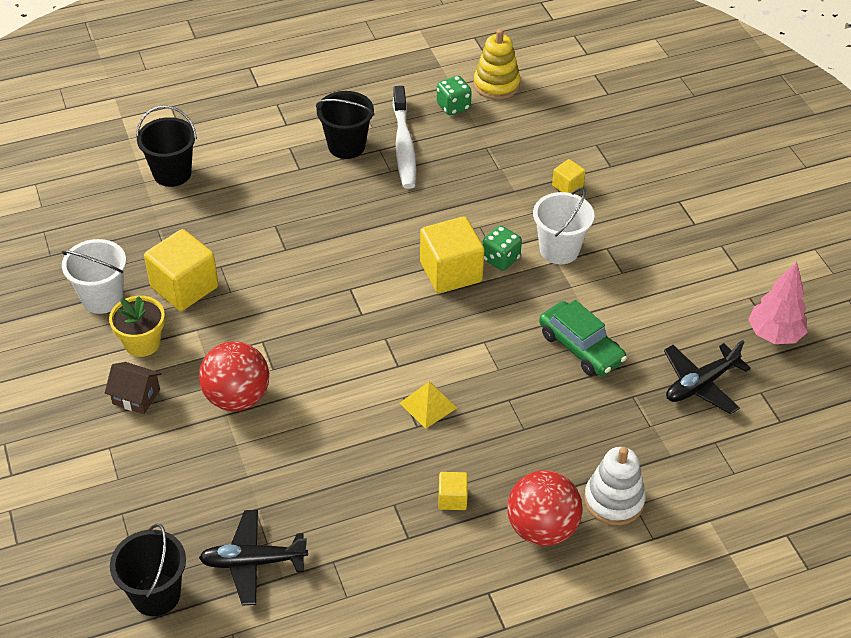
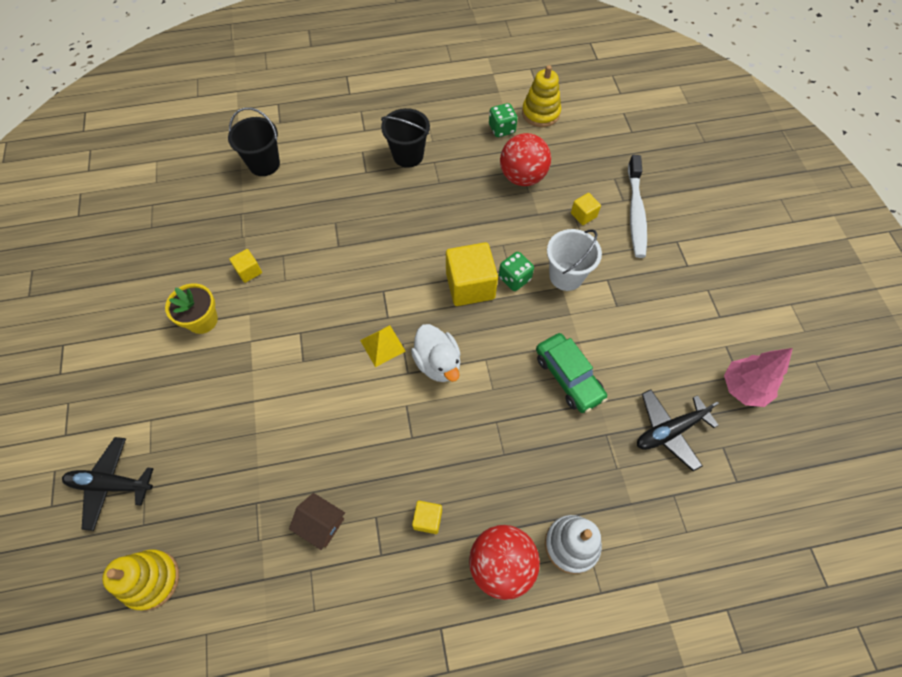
camera: 10 degrees right, 15 degrees up
white bucket [62,239,126,314] -> none
brown house [105,362,162,414] -> brown house moved to [289,493,345,550]
black bucket [110,523,186,616] -> yellow stacking toy [102,549,179,611]
yellow cube [144,229,218,311] -> yellow cube [229,249,262,283], size x0.49
red ball [199,341,269,411] -> red ball moved to [500,133,551,186]
black plane [199,510,308,606] -> black plane moved to [62,437,154,531]
white toothbrush [393,86,416,189] -> white toothbrush moved to [628,155,647,258]
yellow pyramid [400,382,457,429] -> yellow pyramid moved to [360,325,406,367]
none -> white duck [411,324,461,382]

